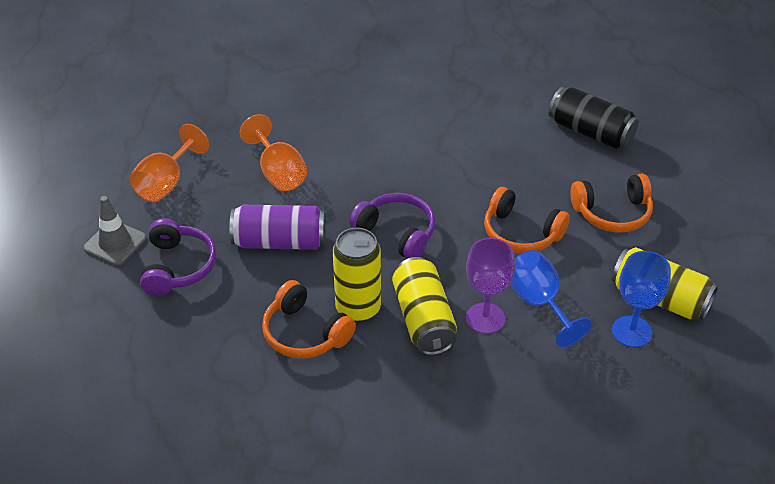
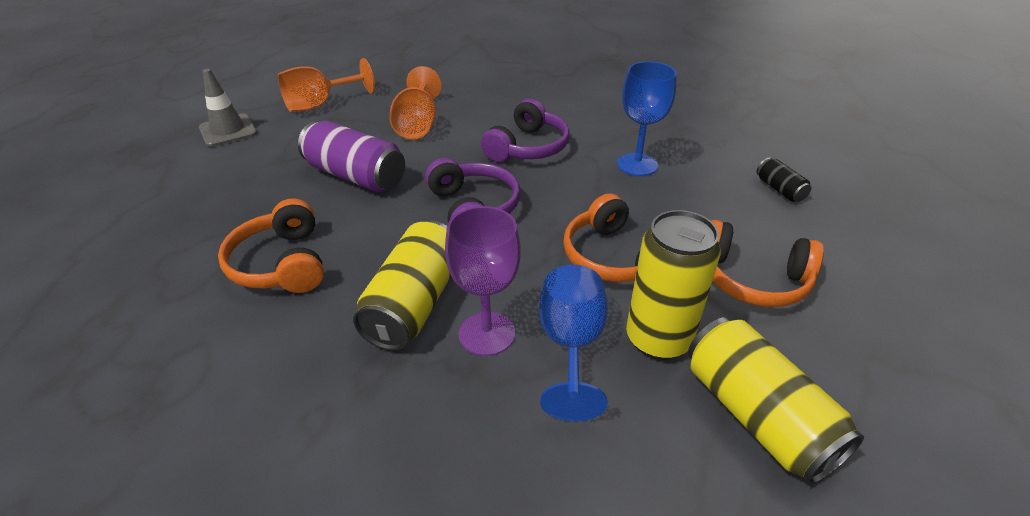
camera: 30 degrees right, 5 degrees down
purple headphones [140,218,216,296] -> purple headphones moved to [481,99,570,162]
yellow can [333,228,381,322] -> yellow can moved to [626,210,721,360]
black can [548,87,639,149] -> black can [756,157,811,202], size x0.49
blue goblet [612,251,671,348] -> blue goblet moved to [617,61,677,176]

